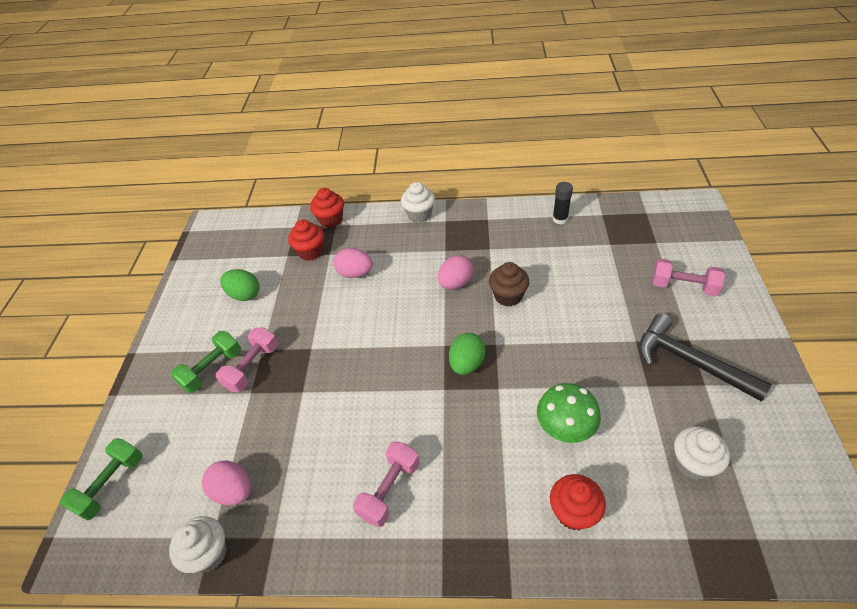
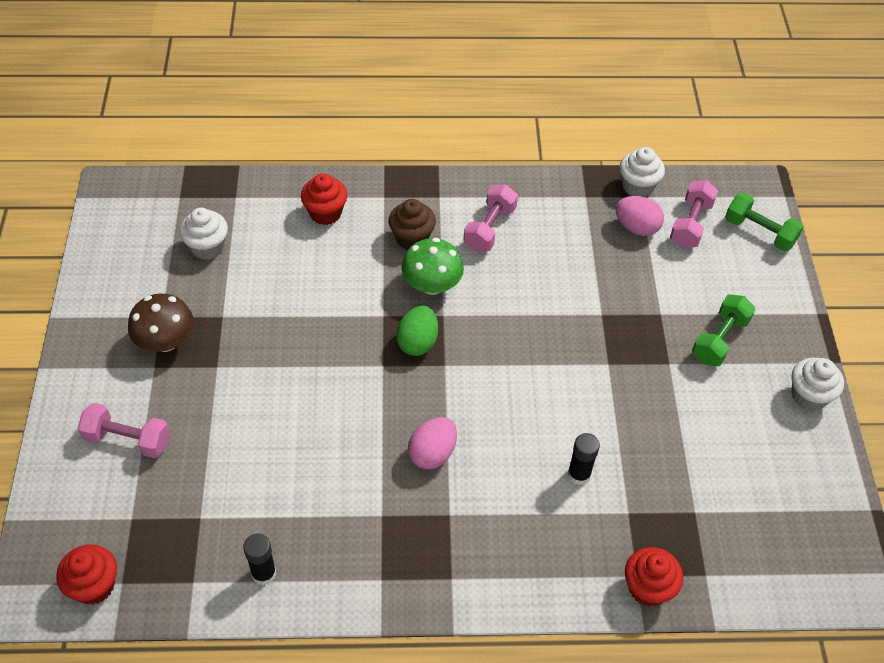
camera: 170 degrees right, 5 degrees up
green dumbbell [60,438,143,521] -> green dumbbell turned 75 degrees counterclockwise [725,193,804,251]
pink dumbbell [216,327,278,392] -> pink dumbbell moved to [670,180,718,248]
green egg [220,269,260,301] -> none
red cupcake [288,219,324,261] -> red cupcake moved to [56,544,117,605]
pink egg [334,248,373,278] -> black glue stick [568,433,600,485]
white cupcake [401,182,435,223] -> white cupcake moved to [791,358,844,411]
brown cupcake [489,262,529,307] -> brown cupcake moved to [389,199,436,250]
green mushroom [537,383,601,443] -> green mushroom moved to [401,238,464,295]
black hammer [639,314,772,402] -> brown mushroom [128,294,194,352]

